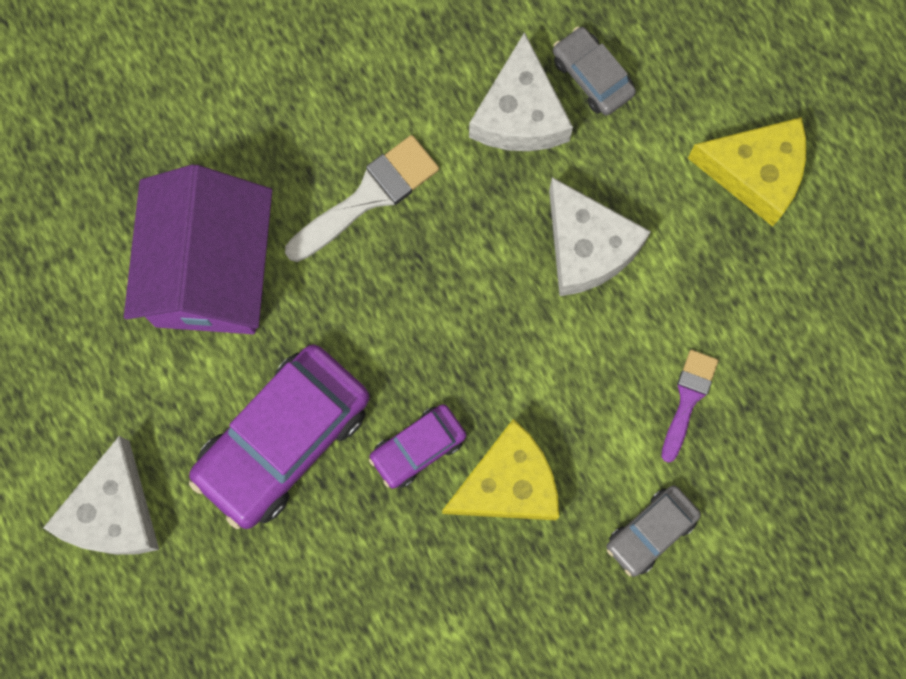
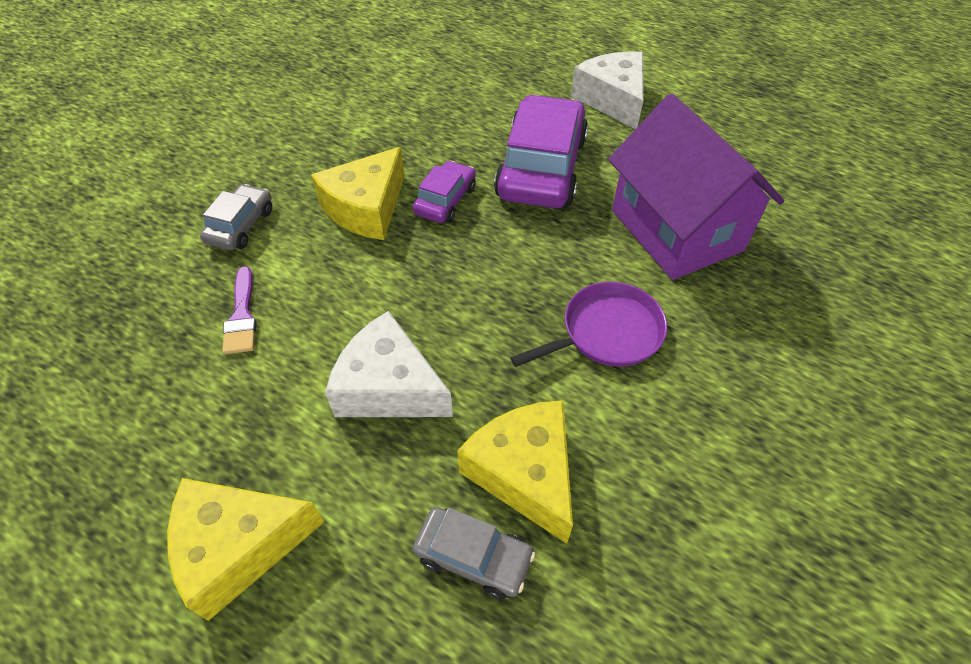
camera: 150 degrees right, 25 degrees down
white brush [285,135,439,262] -> purple pan [510,282,667,367]
white cheese [469,32,573,151] -> yellow cheese [457,400,573,544]

